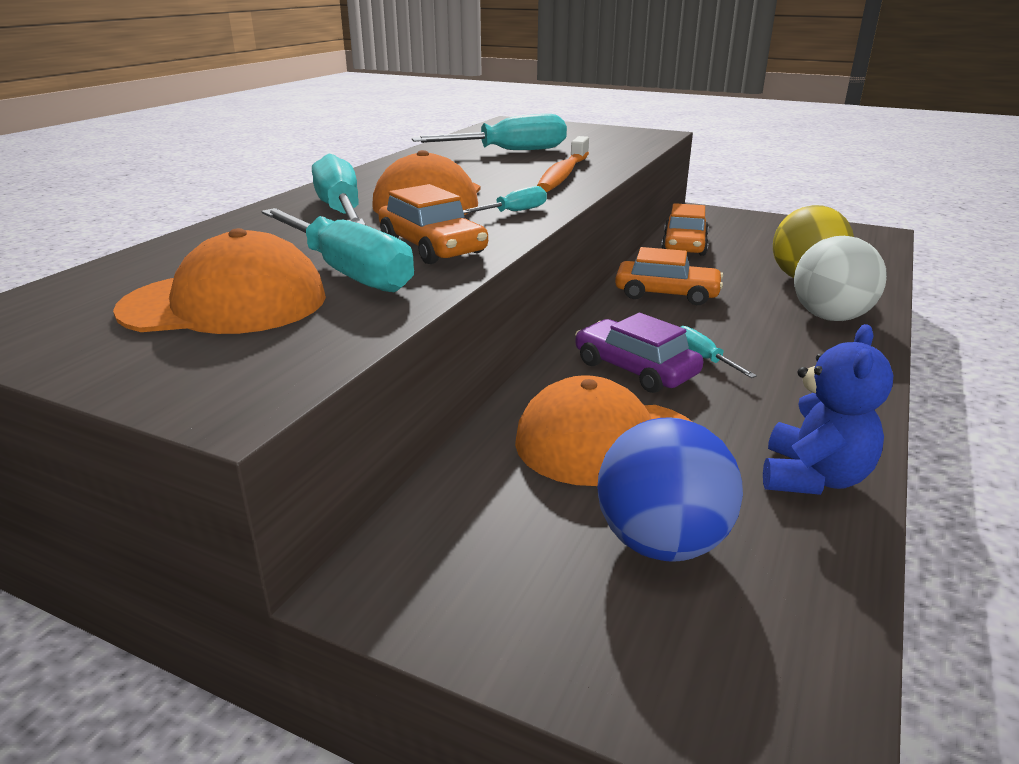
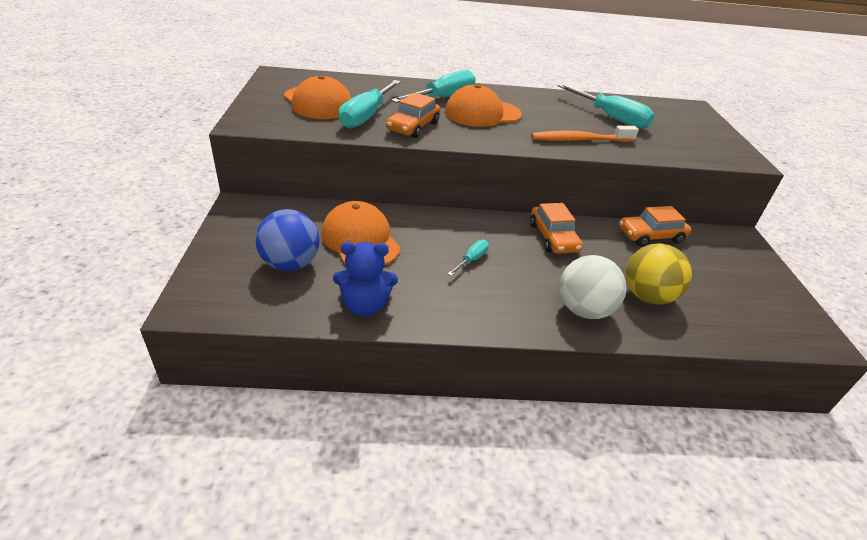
camera: 60 degrees right, 10 degrees up
turquoise screwdriver [463,186,547,214] -> none
purple car [575,313,703,393] -> none

